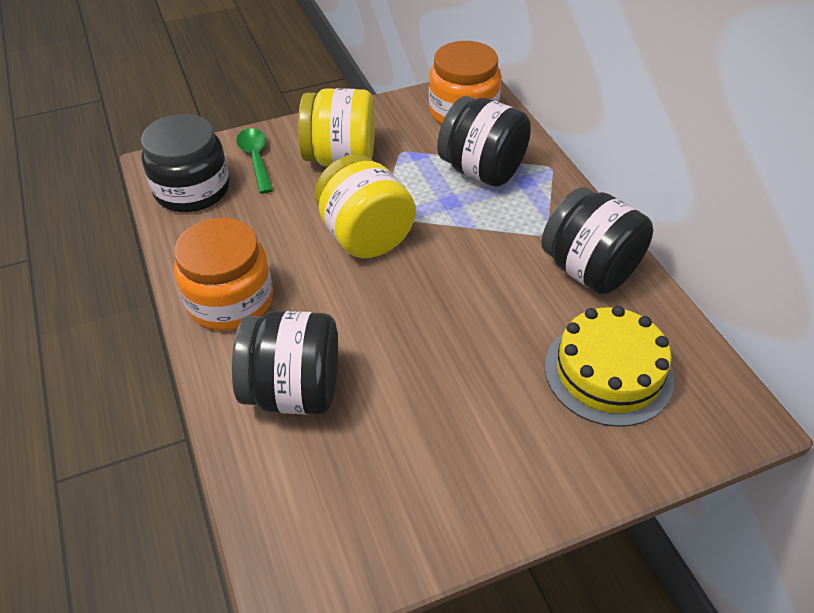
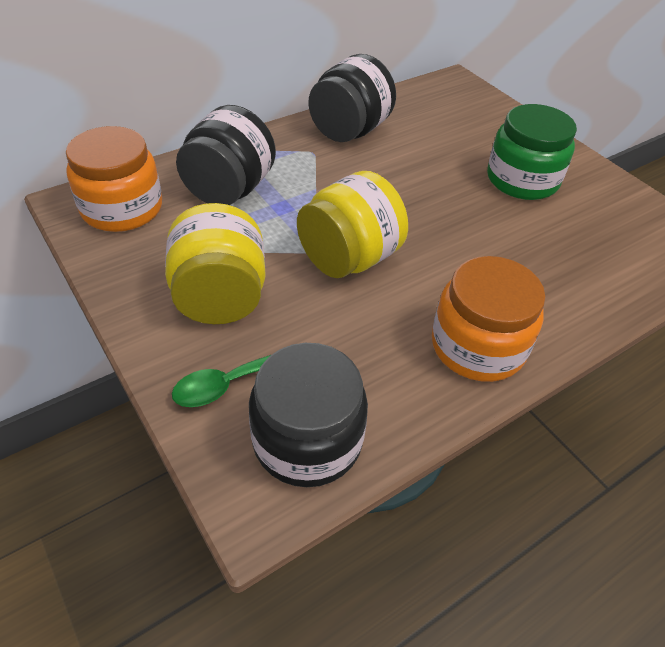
camera: 105 degrees left, 0 degrees up
black jar [232,311,338,415] -> none
yellow cake [545,306,674,427] -> none
none -> green jar [487,104,577,200]

